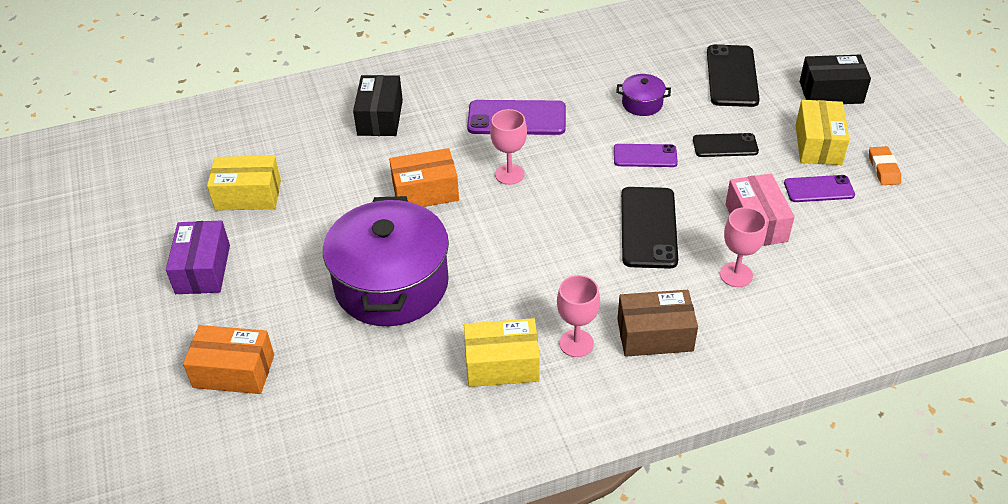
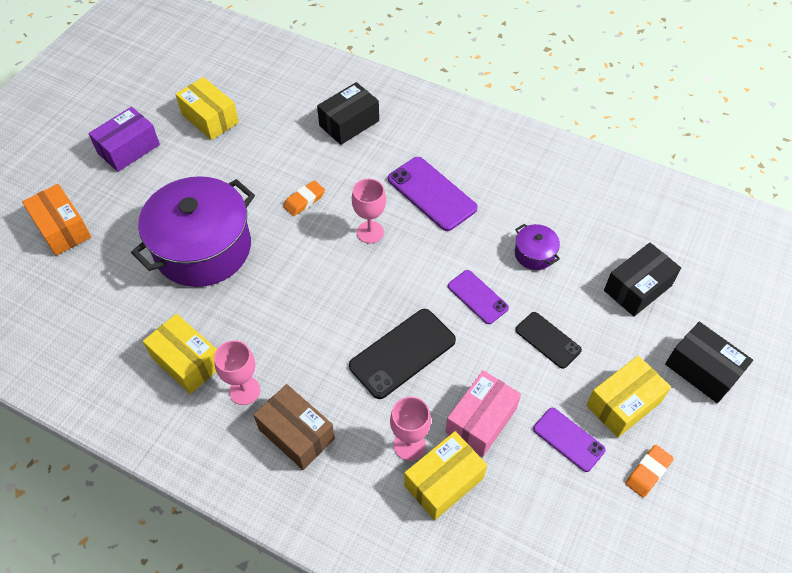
camera: 45 degrees right, 10 degrees up
orange box [389,148,459,207] -> orange eraser [283,180,325,216]
black phone [707,44,760,107] -> black box [604,243,681,316]
none -> yellow box [404,431,487,520]

